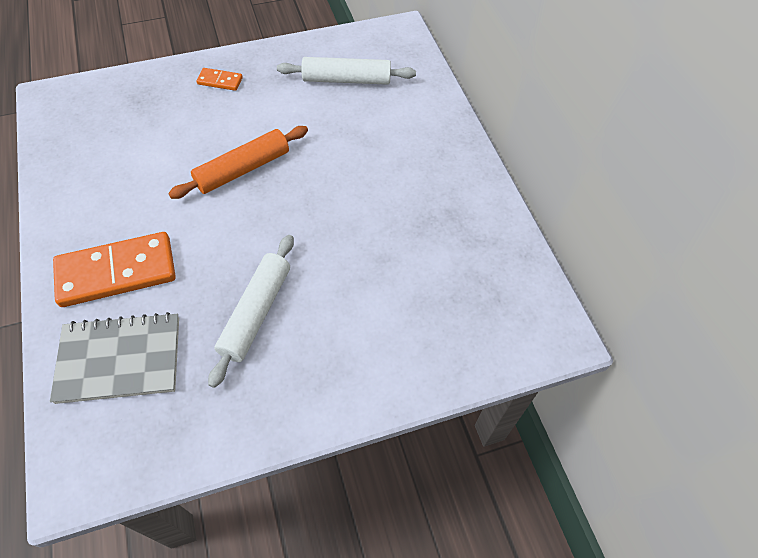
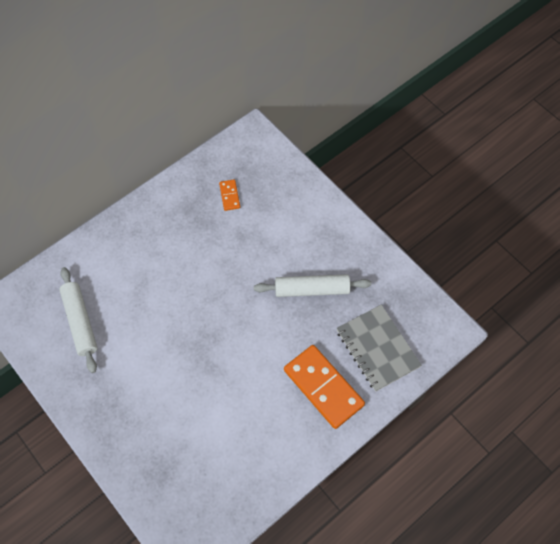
camera: 110 degrees left, 5 degrees up
orange rolling pin [168,126,308,199] -> none
orange domino [196,68,243,91] -> orange domino moved to [219,179,240,211]

